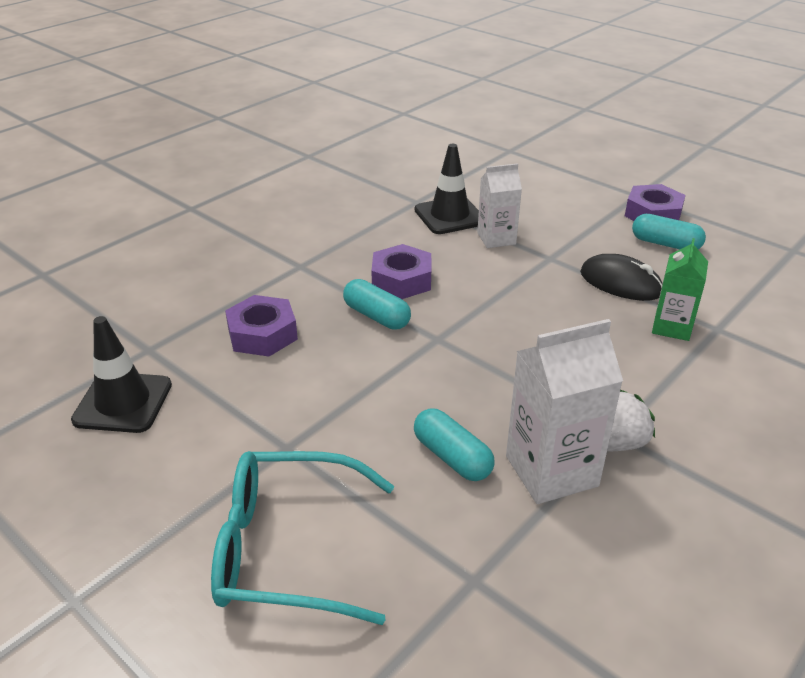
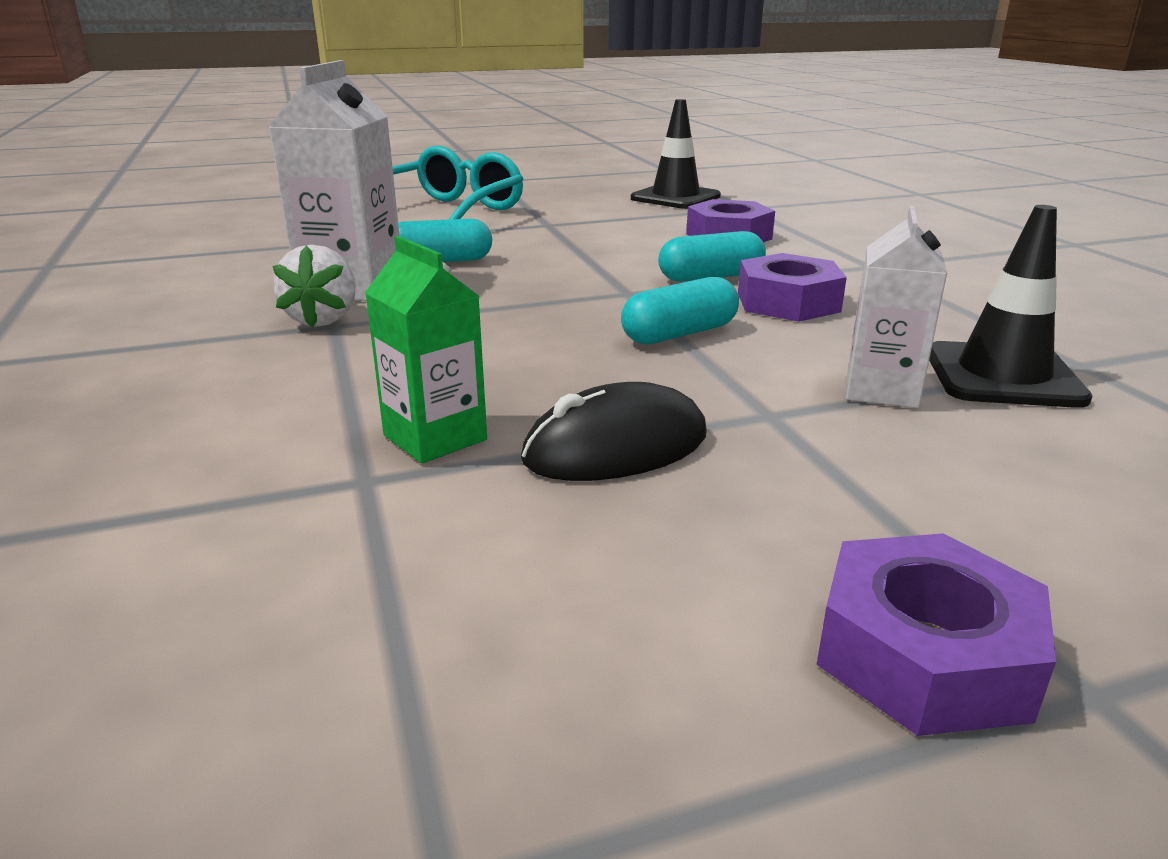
camera: 120 degrees right, 10 degrees down
turquoise capsule [632,214,706,249] -> turquoise capsule moved to [621,277,739,345]

